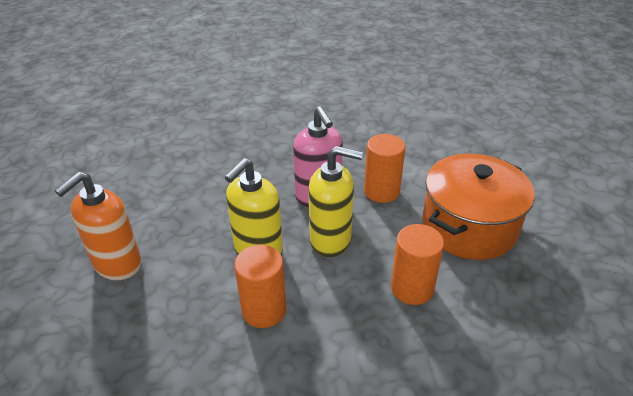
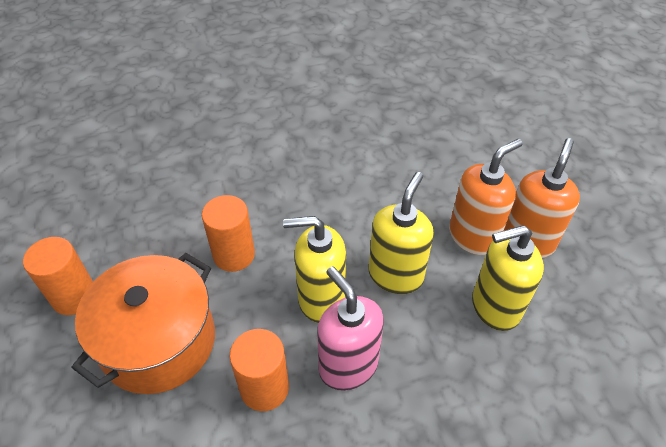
camera: 170 degrees right, 10 degrees up
orange cylinder [234,245,286,328] -> orange cylinder moved to [23,237,93,315]
none -> orange soap dispenser [449,139,522,255]
none -> yellow soap dispenser [472,225,544,331]

